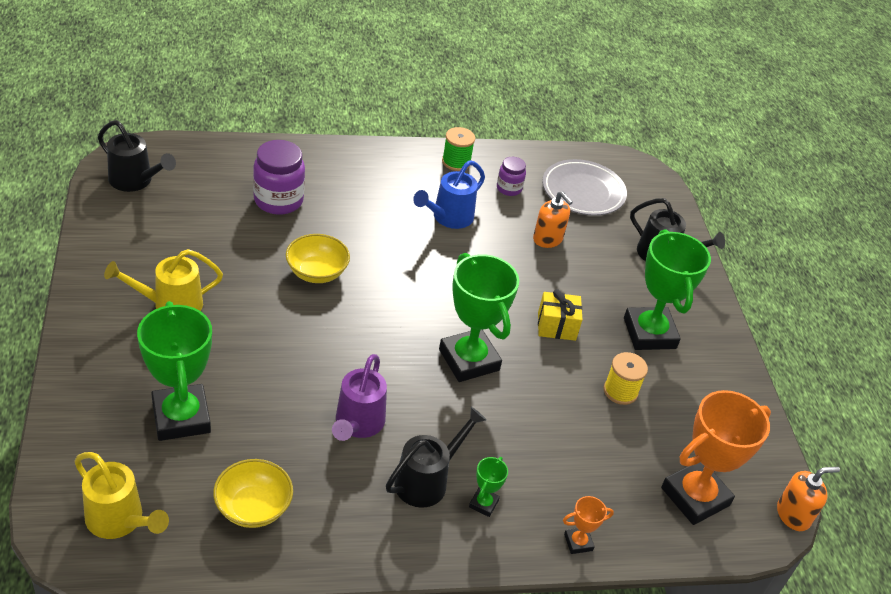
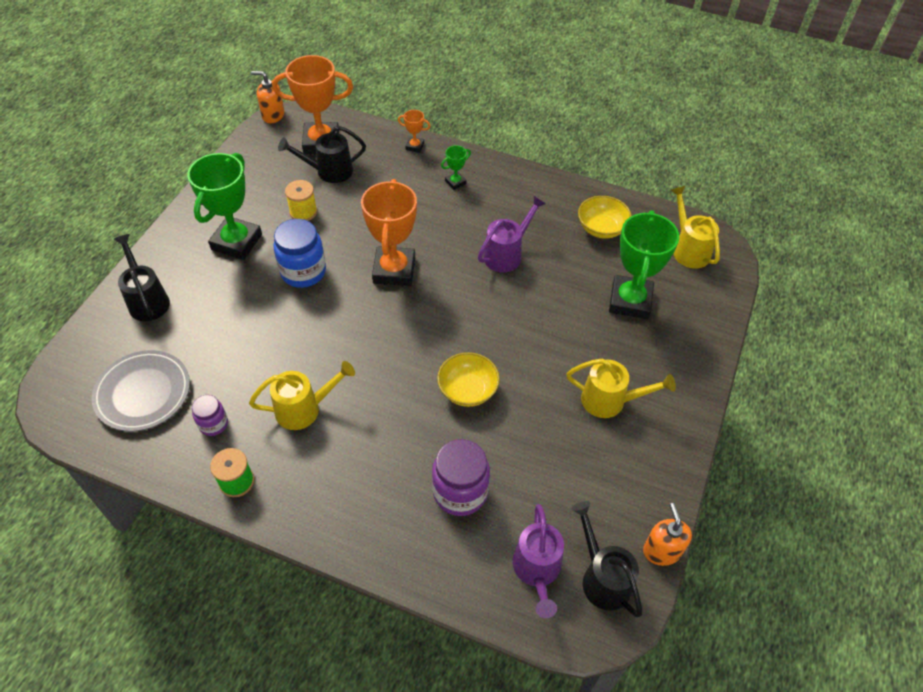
camera: 145 degrees left, 10 degrees up
black watering can [386,407,487,508] -> black watering can moved to [278,126,366,183]
blue watering can [413,160,485,229] -> yellow watering can [249,361,355,430]
green trophy [439,253,519,382] -> orange trophy [361,179,417,286]
orange soap dispenser [533,191,573,248] -> orange soap dispenser moved to [643,503,692,566]
yellow gift [538,289,582,341] -> blue jar [274,219,326,288]
none -> purple watering can [512,504,564,618]

